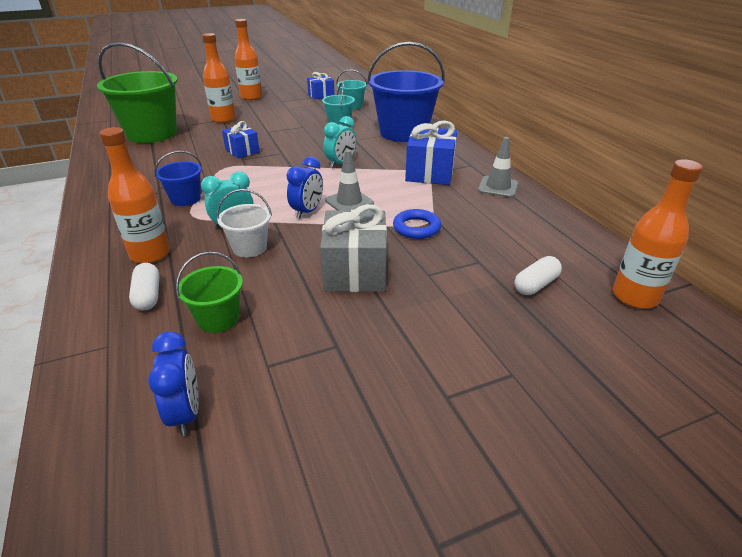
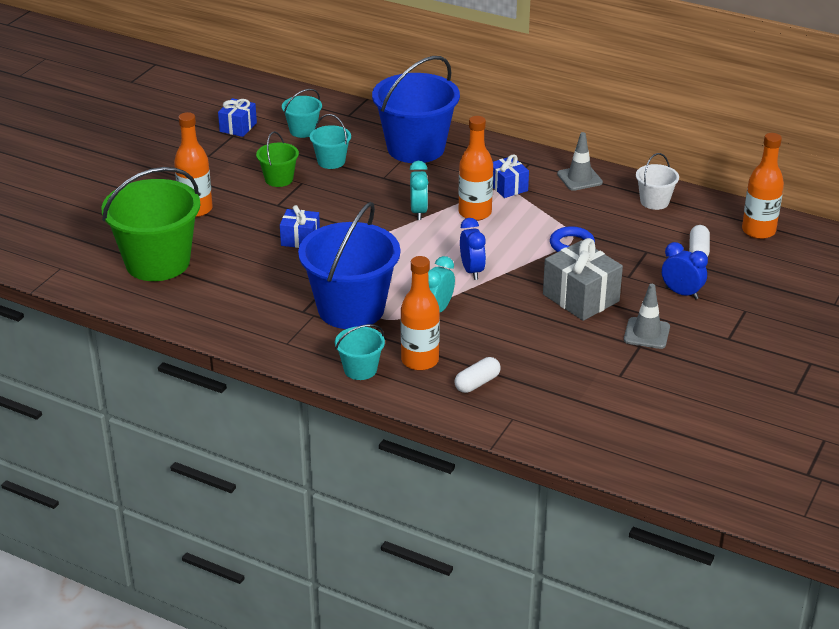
camera: 40 degrees left, 0 degrees up
white capsule [129,263,160,311] -> white capsule turned 75 degrees counterclockwise [455,357,501,393]
blue clock [148,331,199,436] -> blue clock moved to [662,242,708,299]
blue bucket [154,151,202,206] -> blue bucket [298,202,400,329], size x2.11
green bucket [176,252,243,333] -> green bucket moved to [256,131,299,187]
white bucket [217,189,272,258] -> white bucket moved to [636,153,679,210]
orange bottle [235,19,262,100] -> orange bottle moved to [459,116,493,221]
grey traffic cone [325,150,374,211] -> grey traffic cone moved to [624,284,670,349]
blue gift [405,120,457,185] -> blue gift [493,154,529,198], size x0.60
none -> turquoise bucket [335,324,385,380]

